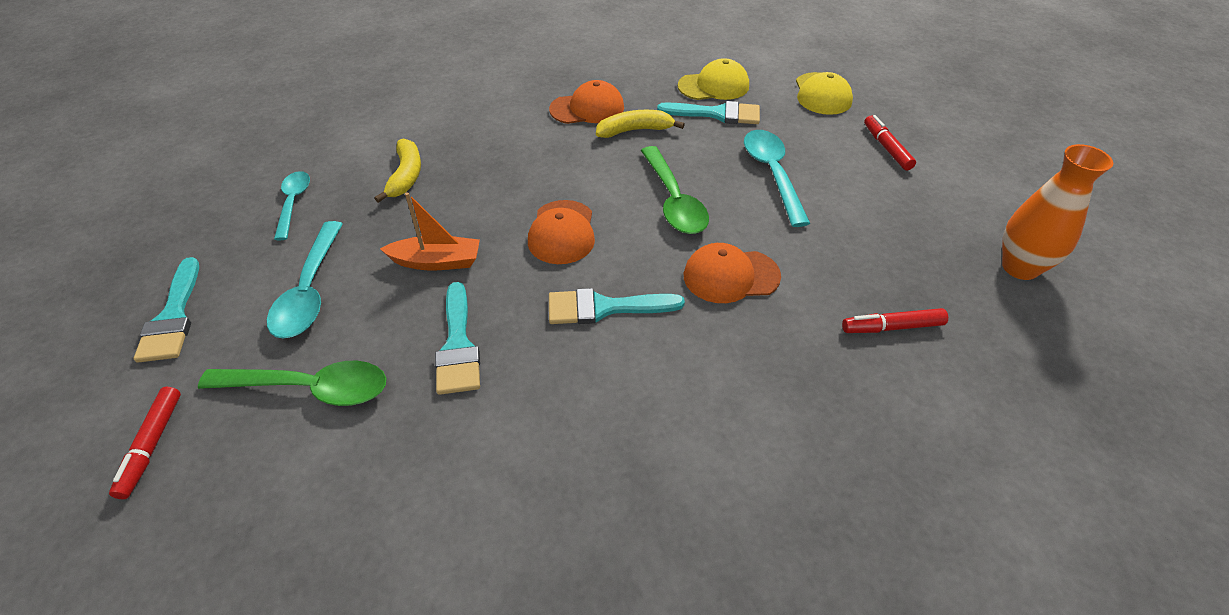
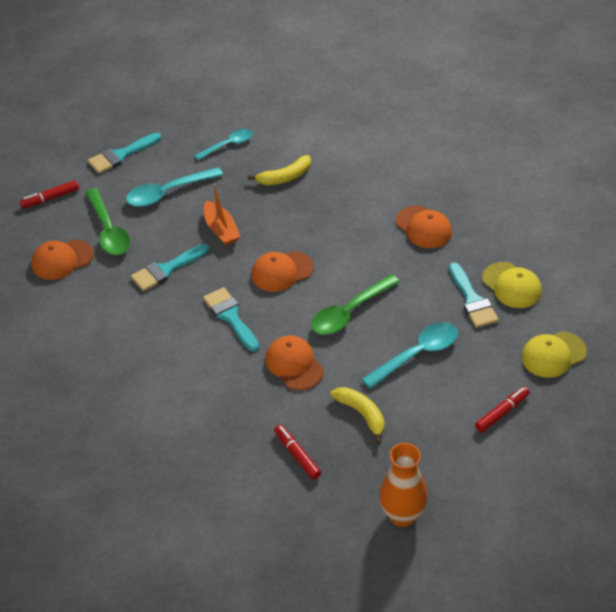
camera: 65 degrees right, 0 degrees up
yellow banana [596,110,685,138] -> yellow banana moved to [330,387,385,444]
none -> orange cap [31,239,93,280]

